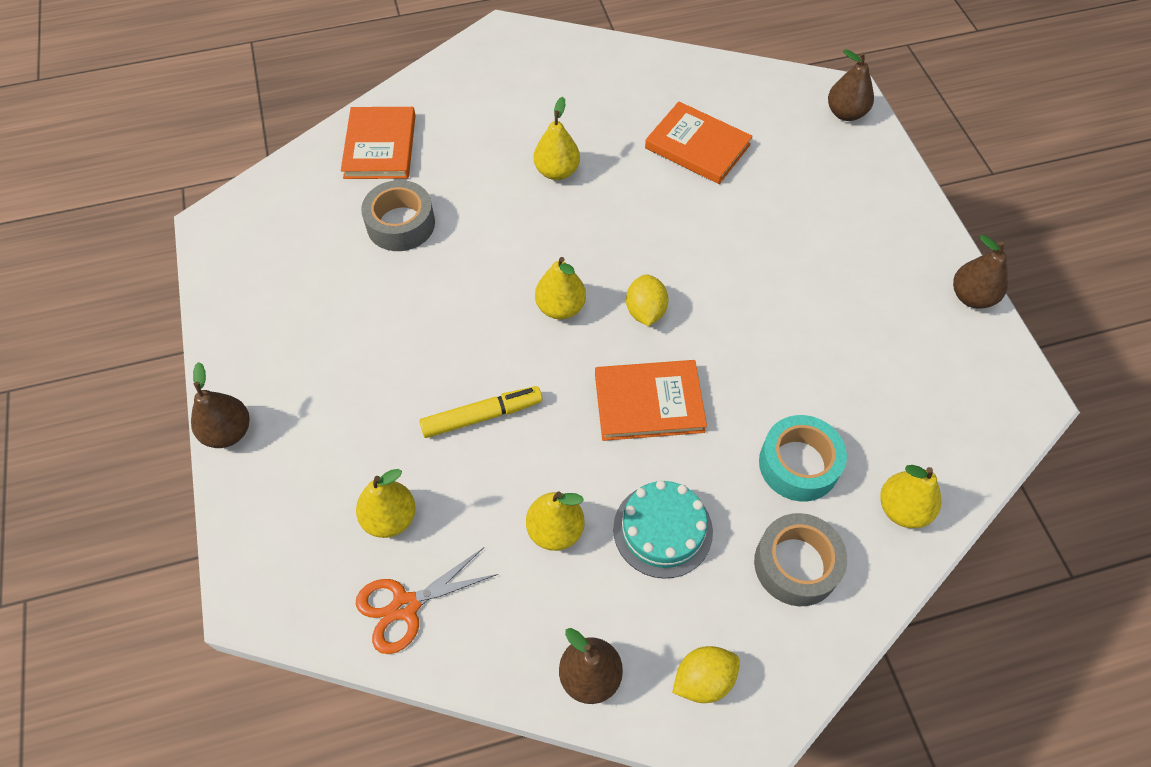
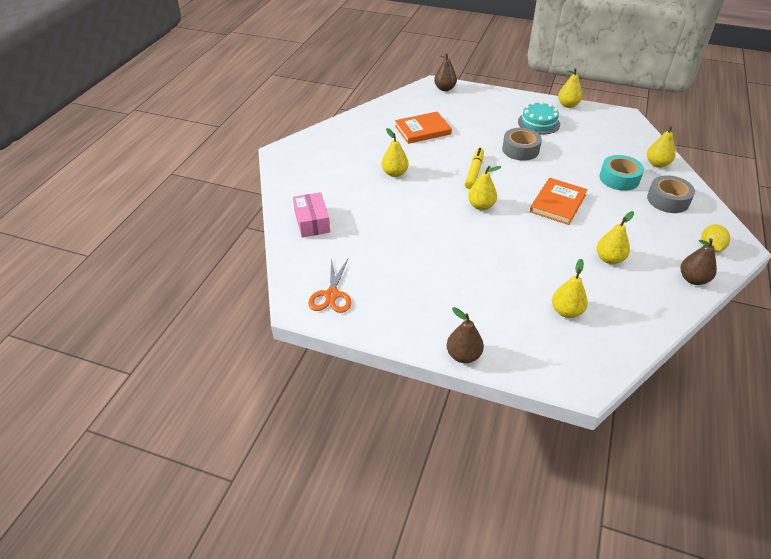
camera: 55 degrees left, 15 degrees down
orange book [341,107,416,179] -> pink box [293,192,330,238]
orange scissors [356,547,498,654] -> orange scissors moved to [308,258,351,313]
grey tape [361,180,435,251] -> grey tape moved to [502,128,542,161]
yellow marker [419,386,542,438] -> yellow marker moved to [465,148,484,189]
turquoise cake [613,480,713,579] -> turquoise cake moved to [518,101,560,135]
yellow lemon [626,274,668,326] -> none
brown pear [953,235,1008,309] -> yellow pear [558,68,583,108]

